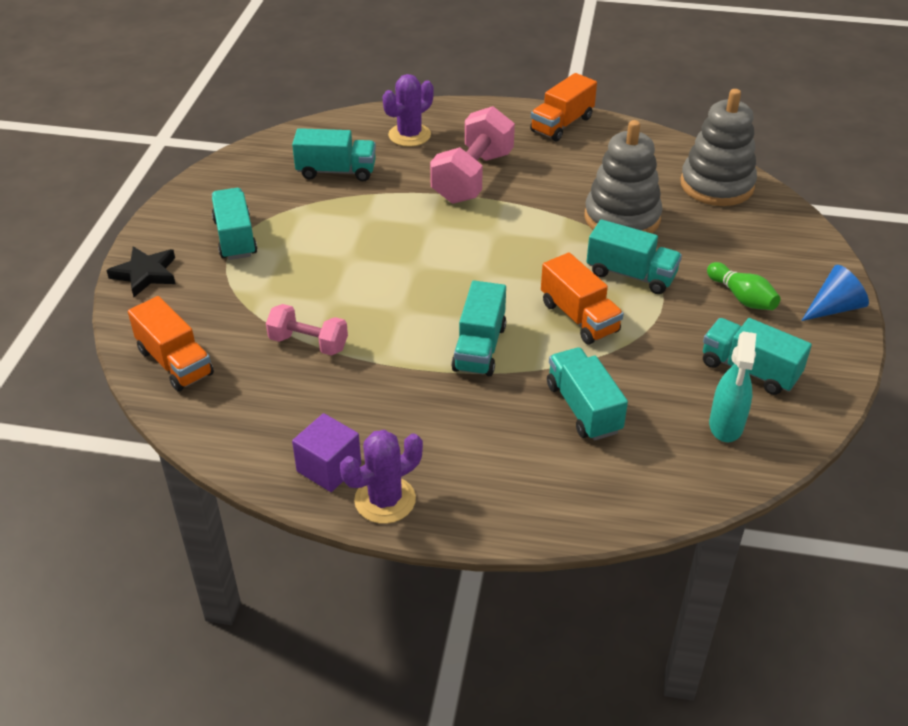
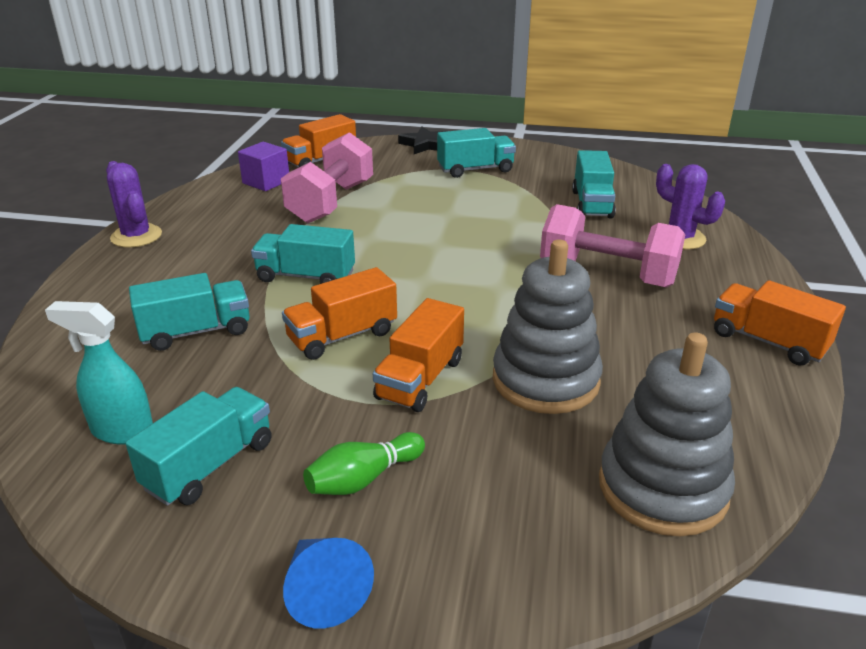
camera: 90 degrees right, 10 degrees down
pink dumbbell [266,304,348,356] -> pink dumbbell [281,132,373,223], size x1.70
purple cube [292,413,361,492] -> purple cube moved to [238,142,289,191]
turquoise truck [586,220,682,294] -> orange truck [373,298,464,412]

